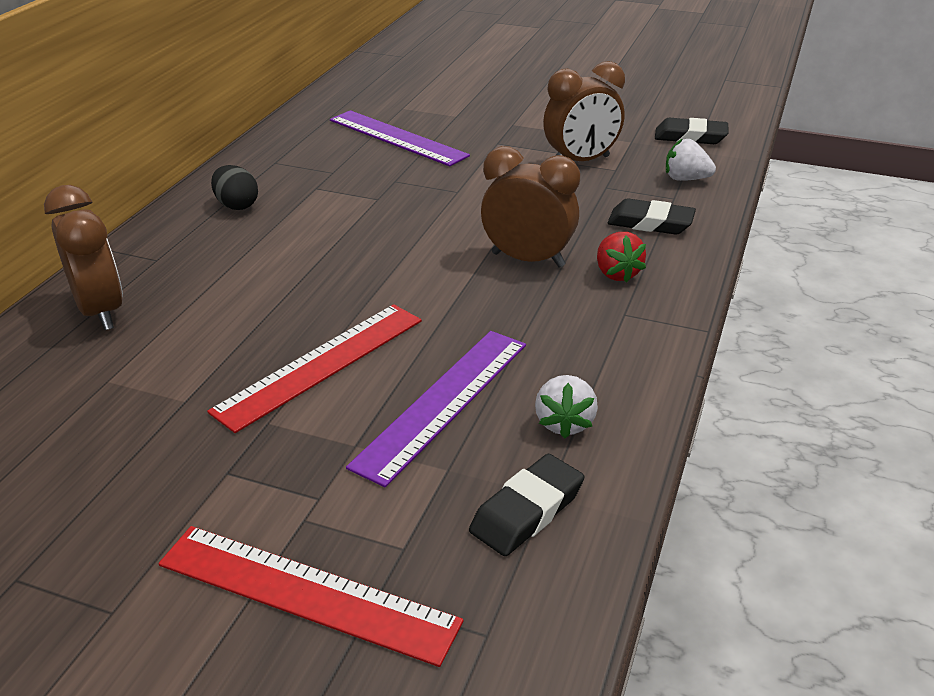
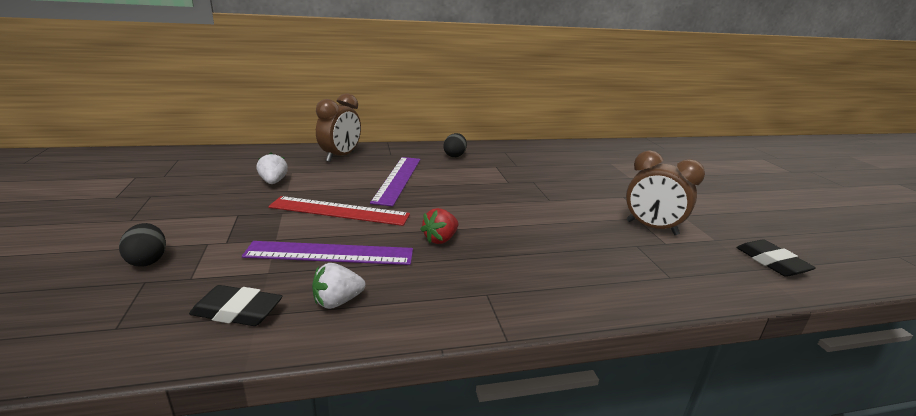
camera: 55 degrees right, 10 degrees down
red ruler [159,526,464,667] -> black egg [119,223,166,267]
purple ruler [330,110,470,167] -> purple ruler moved to [370,157,420,206]
brown clock [481,146,580,267] -> none
red strawberry [597,232,646,283] -> red strawberry moved to [420,208,458,244]
black eraser [607,198,696,235] -> none
white strawberry [666,138,716,181] -> white strawberry moved to [257,152,288,184]

